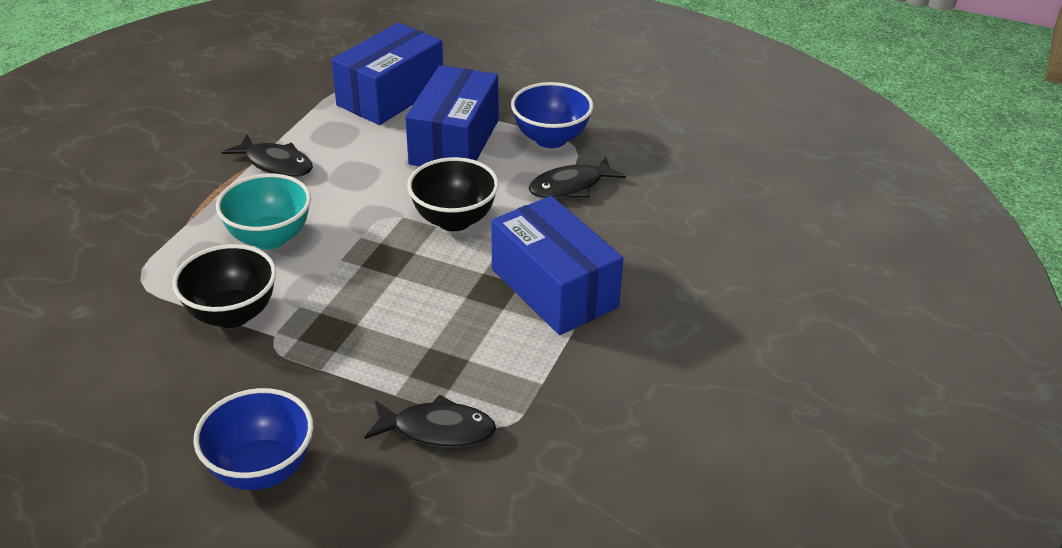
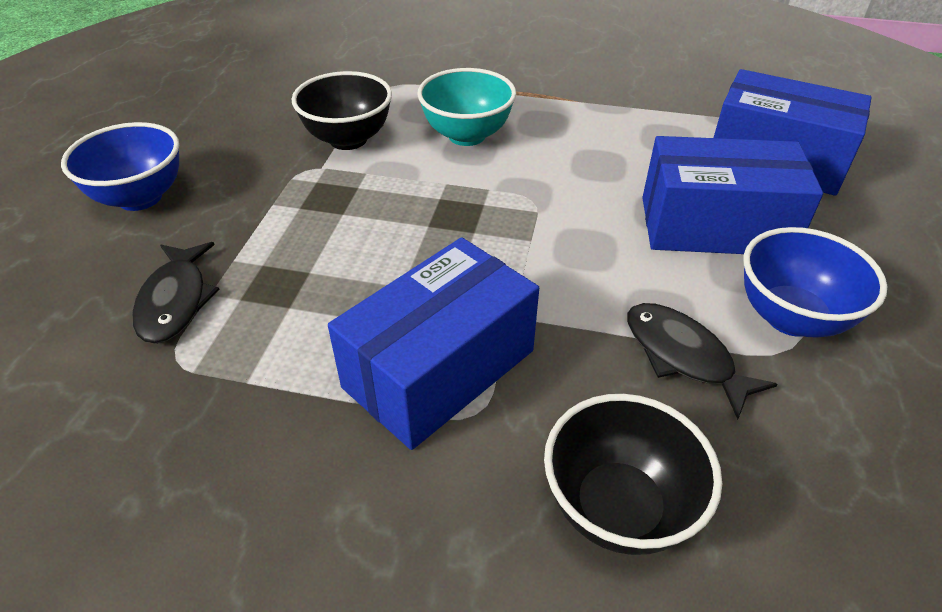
camera: 80 degrees right, 5 degrees up
black fish [222,134,313,177] -> none
black bowl [407,157,499,231] -> black bowl moved to [544,394,722,555]

